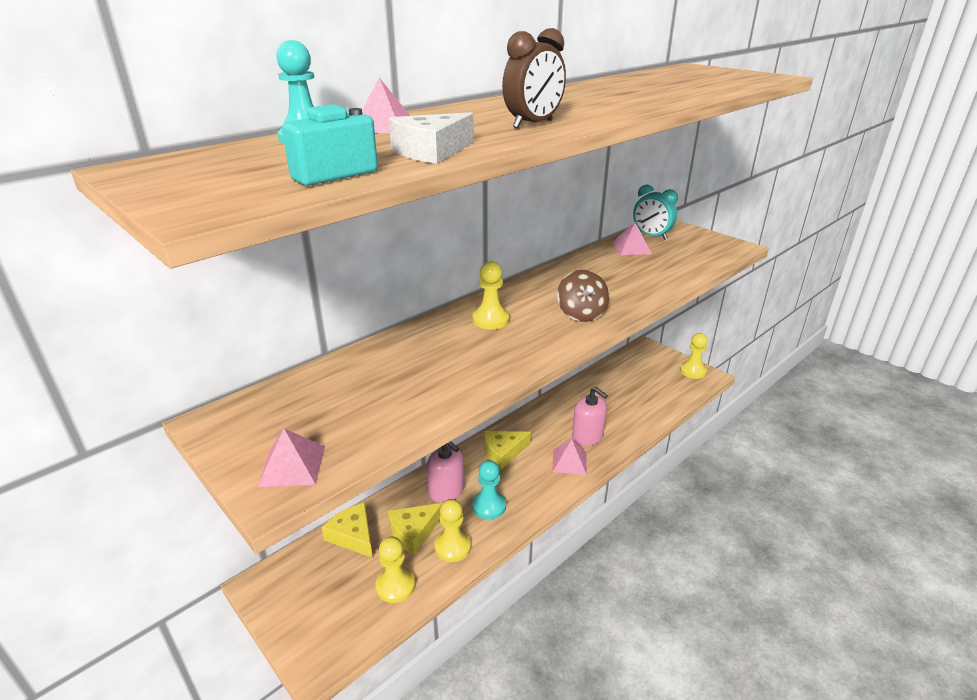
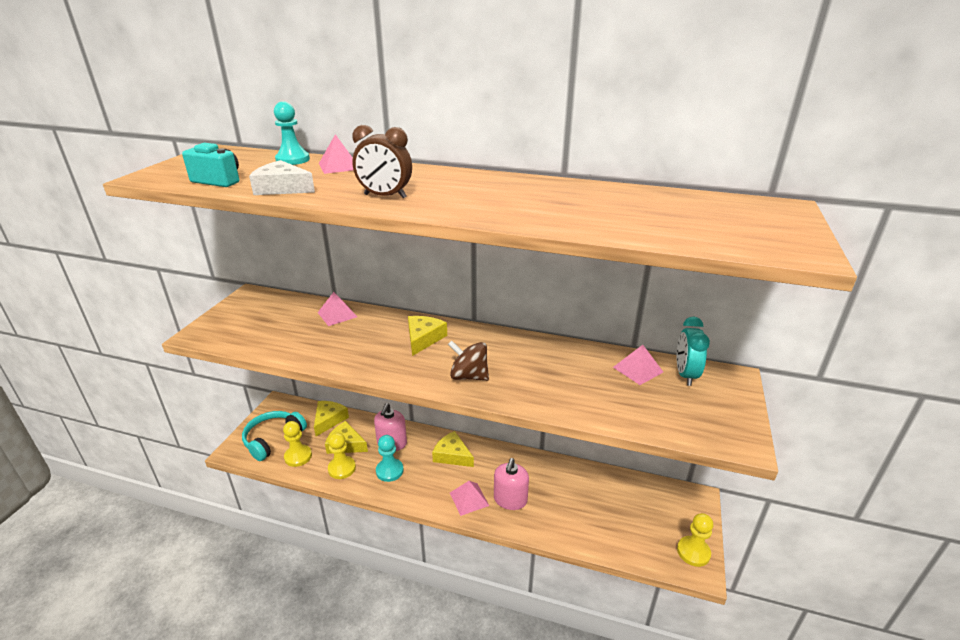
camera: 60 degrees right, 0 degrees up
pink pyramid [257,428,325,487] -> pink pyramid moved to [318,292,357,326]
yellow pawn [472,261,510,330] -> yellow cheese [408,316,447,356]
brown spinning top [557,270,609,322] -> brown spinning top turned 60 degrees clockwise [448,341,489,381]
none -> turquoise headphones [242,411,307,461]

